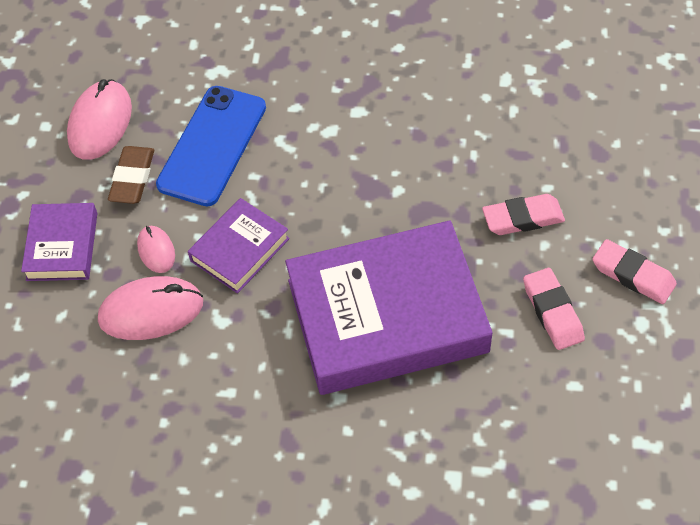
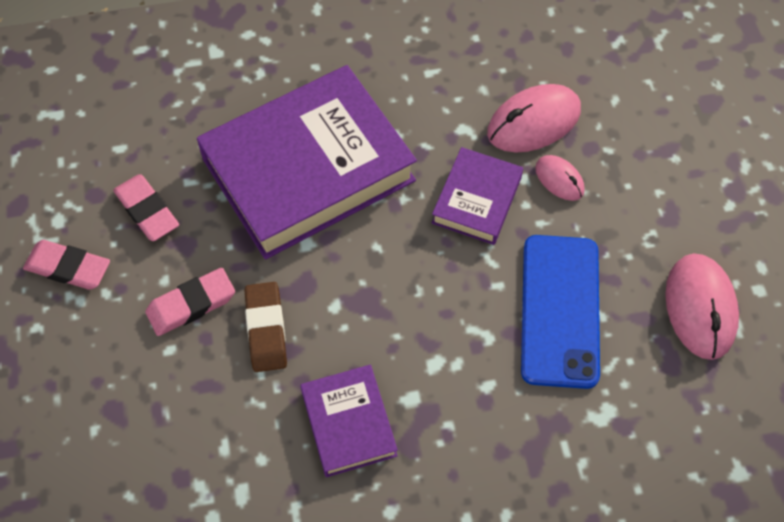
camera: 160 degrees right, 5 degrees up
purple book [21,203,97,281] -> purple book moved to [300,364,398,477]
brown eraser [108,146,154,204] -> brown eraser moved to [245,282,287,372]

